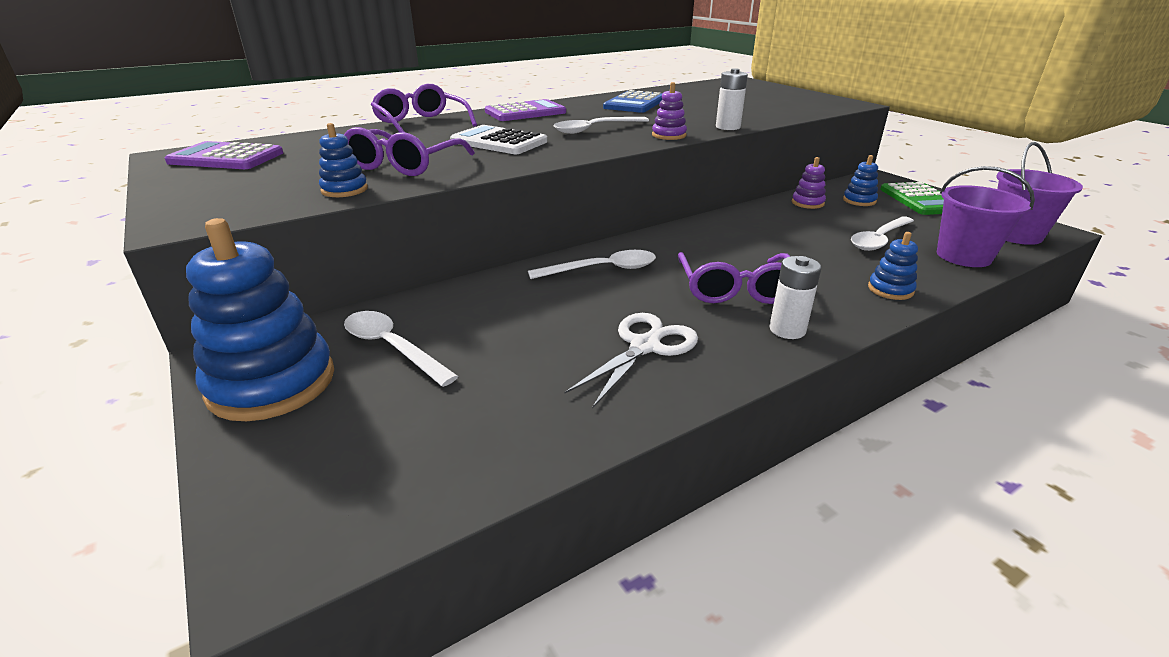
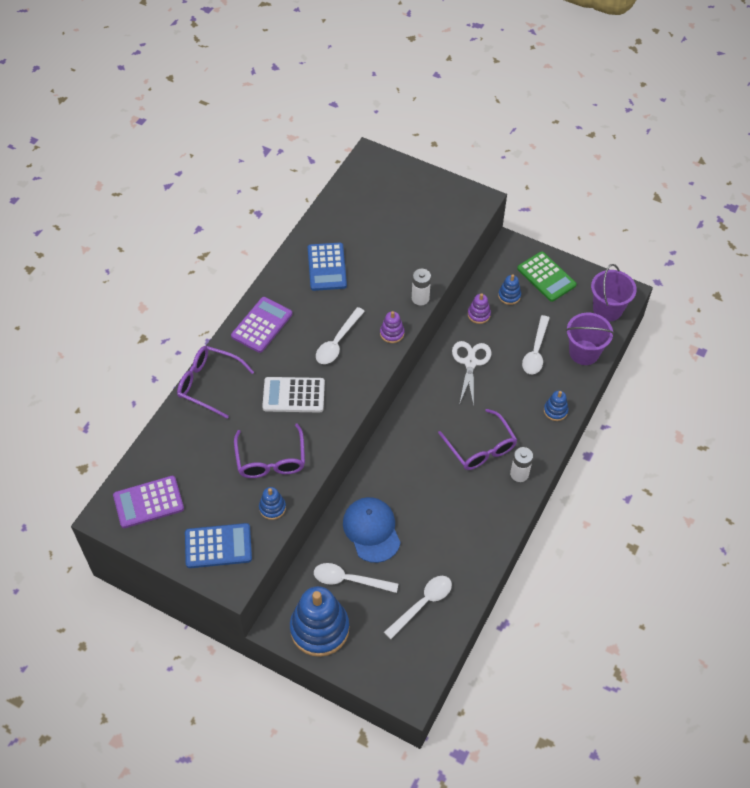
camera: 30 degrees left, 25 degrees up
white spoon [528,250,656,279] -> white spoon moved to [384,576,452,639]
white scissors [565,313,698,409] -> white scissors moved to [452,341,491,406]
none -> blue calculator [185,523,252,568]
none -> blue cap [343,497,401,563]

